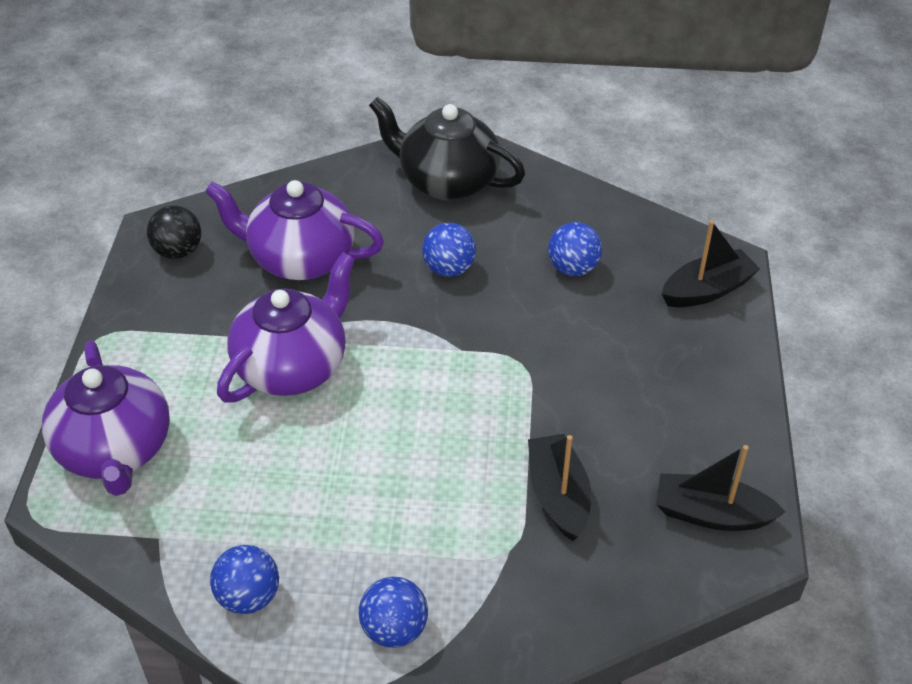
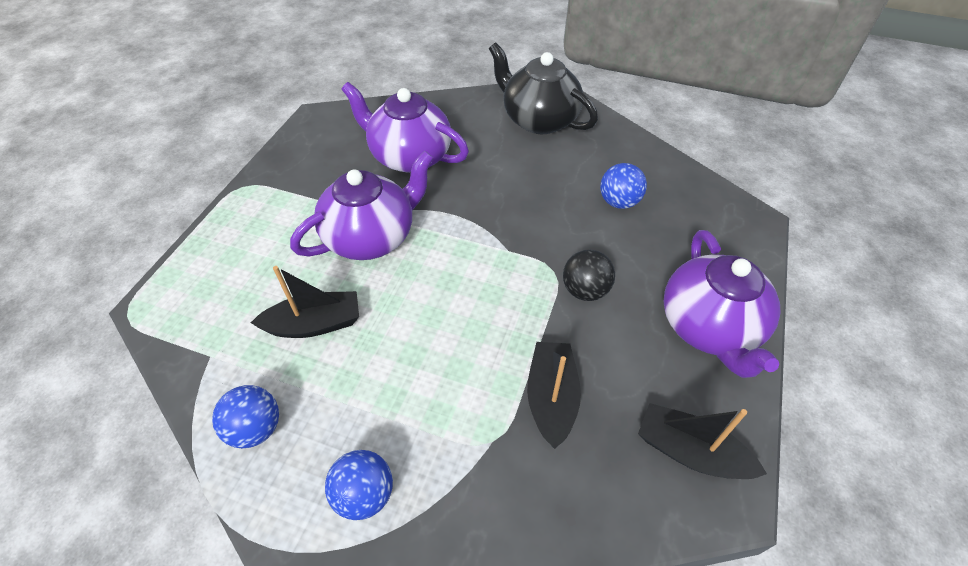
camera: 15 degrees right, 5 degrees up
purple teapot [42,340,170,496] -> purple teapot moved to [664,230,780,378]
black ball [147,205,201,259] -> black ball moved to [563,250,615,301]
blue ball [422,223,476,277] -> none
black boat [662,220,760,307] -> black boat moved to [251,266,359,338]

